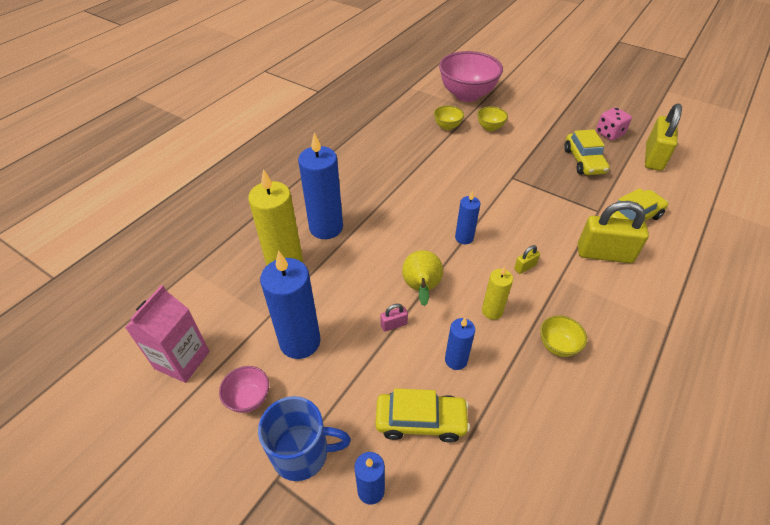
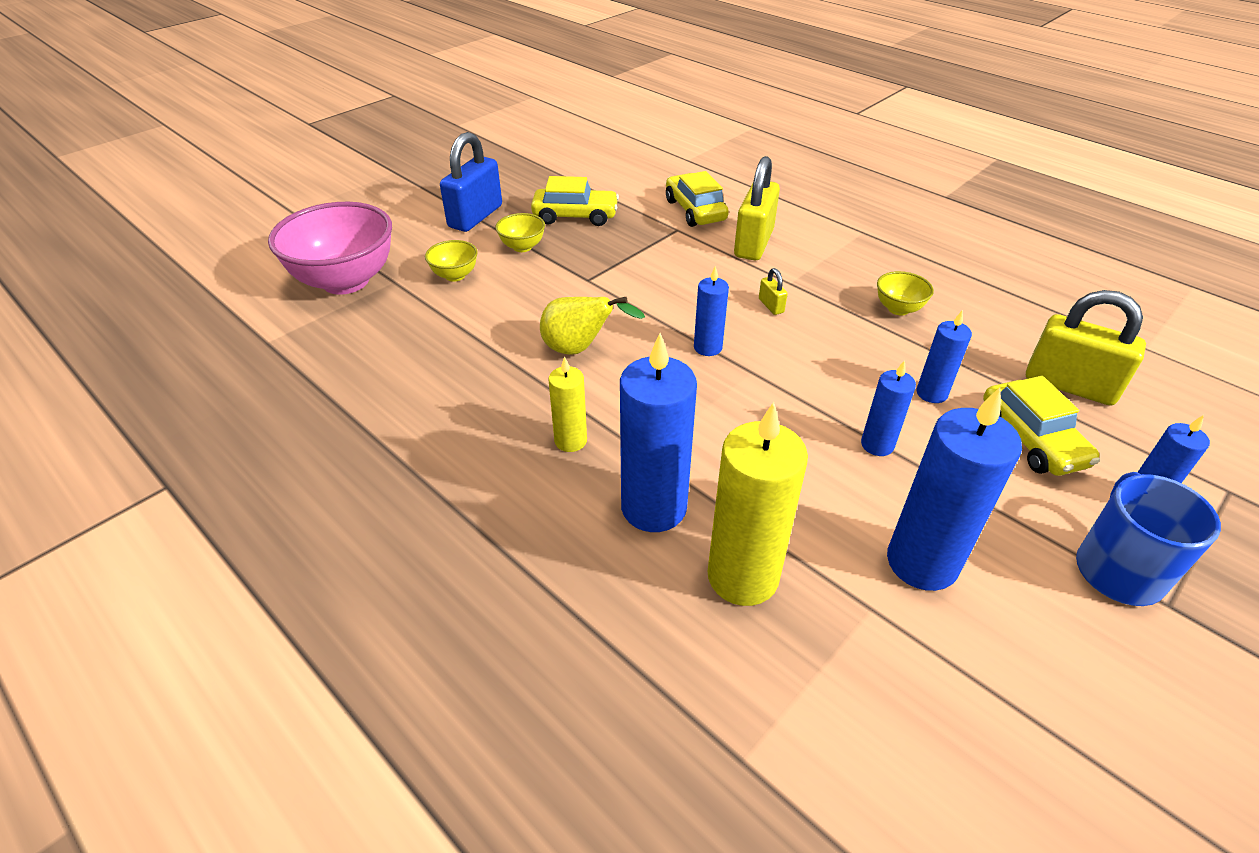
camera: 80 degrees left, 5 degrees down
pink carton [125,285,210,383] -> none
pink bowl [219,366,269,413] -> none
yellow car [375,388,470,443] -> yellow car turned 150 degrees clockwise [983,376,1100,476]
pink padlock [381,304,408,332] -> blue candle [861,360,916,456]
yellow pear [402,250,443,306] -> yellow pear moved to [540,297,645,355]
yellow bowl [434,105,464,130] -> yellow bowl moved to [495,213,545,252]
yellow candle [482,266,513,320] -> yellow candle moved to [548,356,587,452]
pink dice [596,107,632,140] -> none
yellow padlock [645,104,682,171] -> yellow padlock moved to [1026,290,1146,405]
none -> blue padlock [440,132,502,232]

